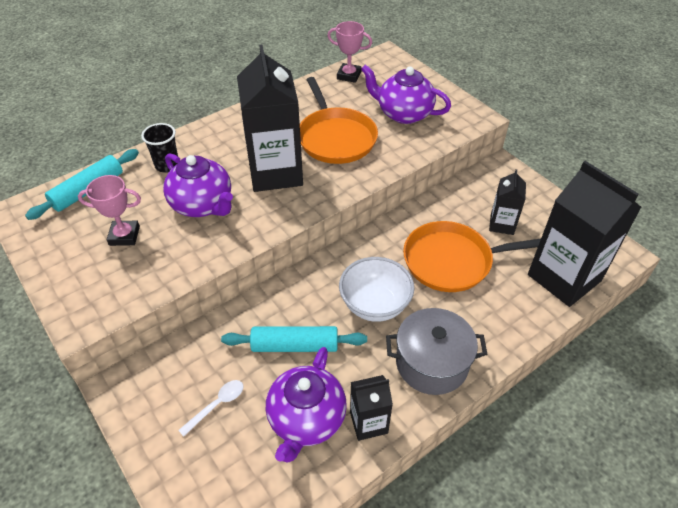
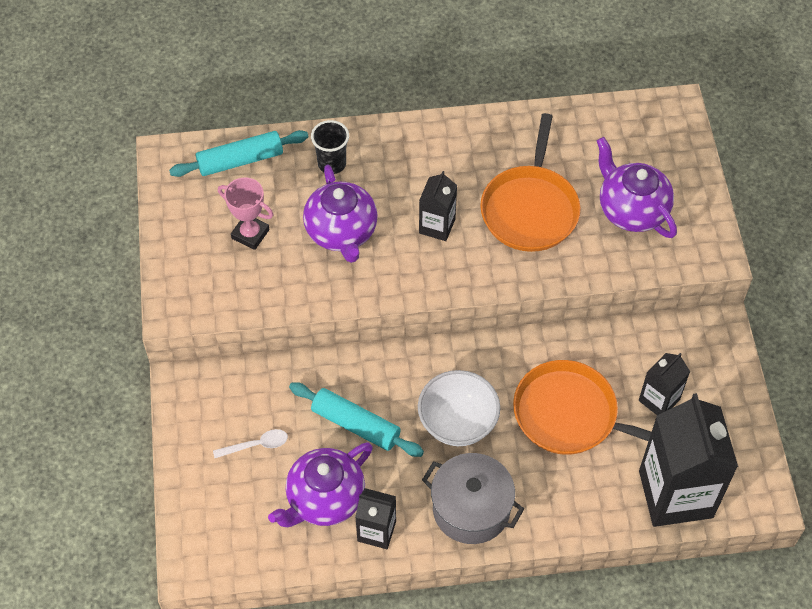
camera: 30 degrees right, 10 degrees up
black carton [237,45,303,192] -> black carton [419,171,457,241], size x0.50
pink trophy [327,21,372,83] -> none

